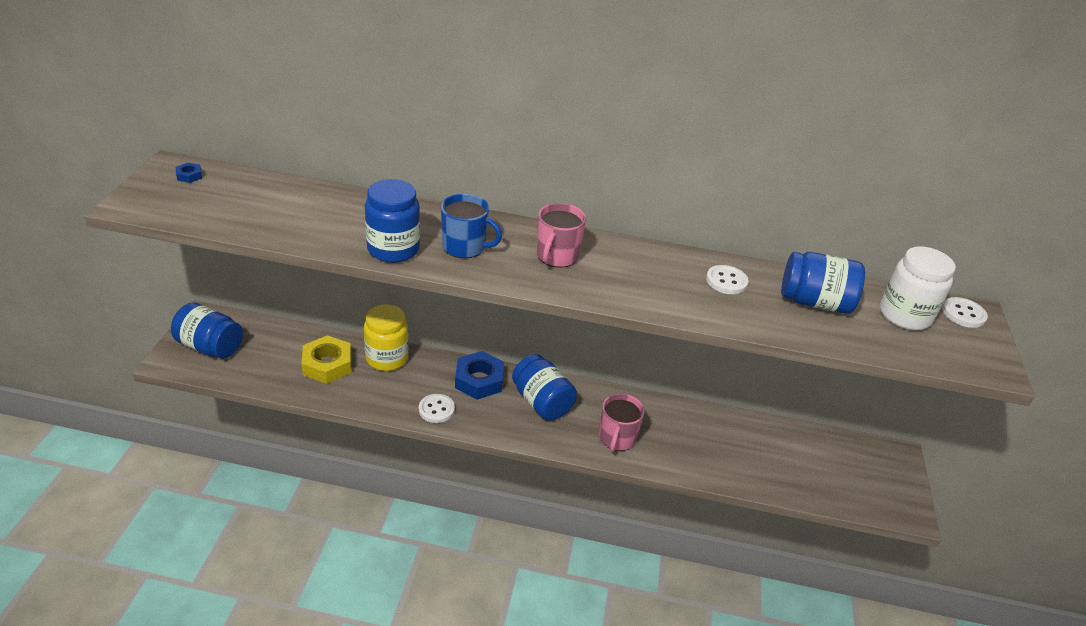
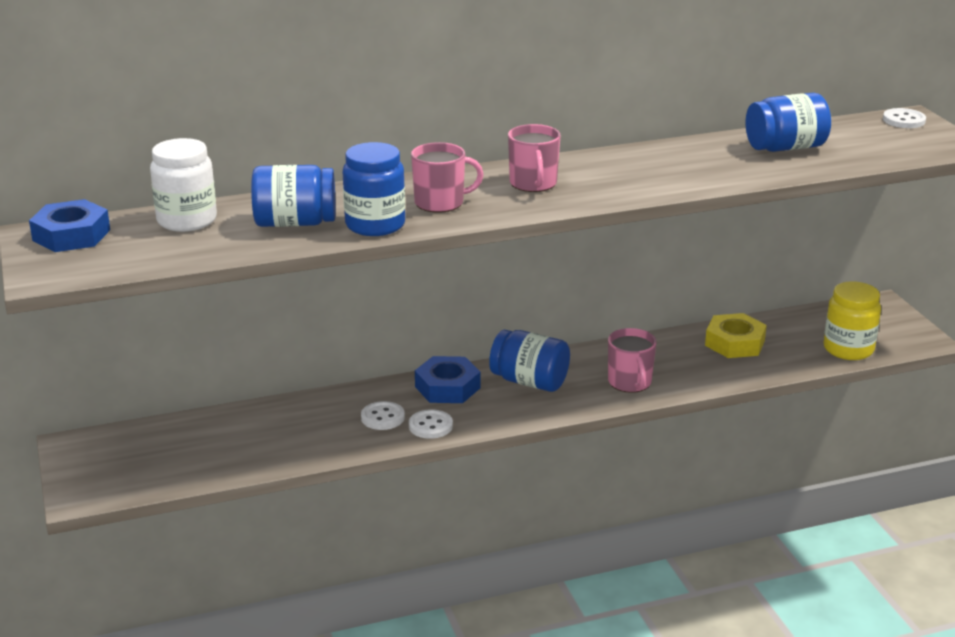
camera: 25 degrees left, 10 degrees down
blue jar [171,302,243,359] -> blue jar moved to [251,165,336,227]
blue nut [176,163,202,183] -> blue nut [29,199,110,252], size x2.24
yellow nut [301,335,351,384] -> yellow nut moved to [705,313,767,358]
yellow jar [364,304,409,371] -> yellow jar moved to [823,281,881,360]
blue mug [441,194,502,258] -> pink mug [411,142,484,212]
white button [706,265,749,294] -> white button moved to [361,401,405,430]
white jar [880,246,956,330] -> white jar moved to [150,138,217,232]

